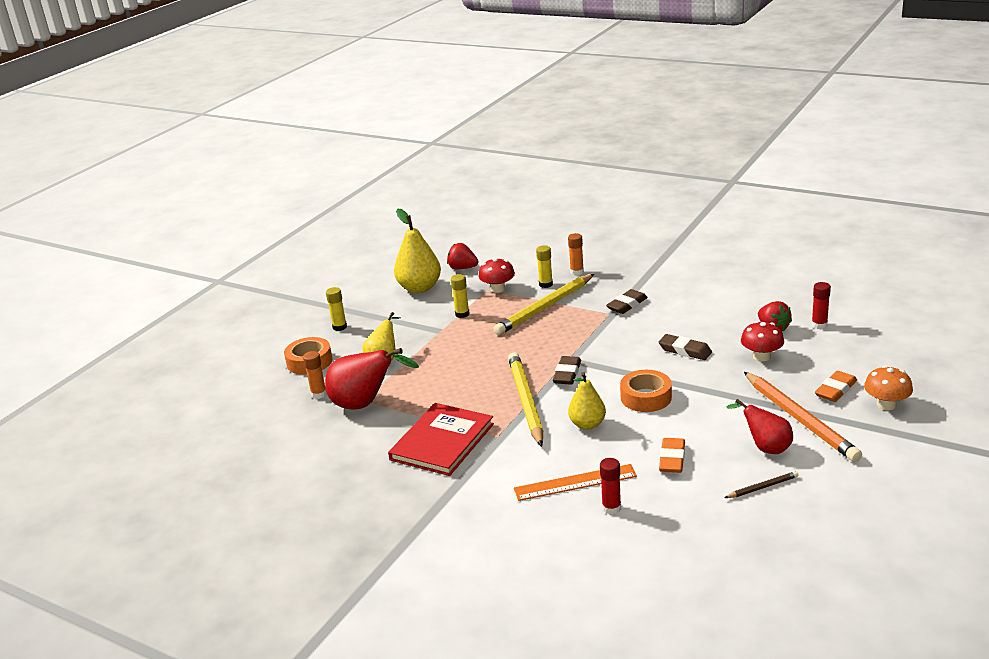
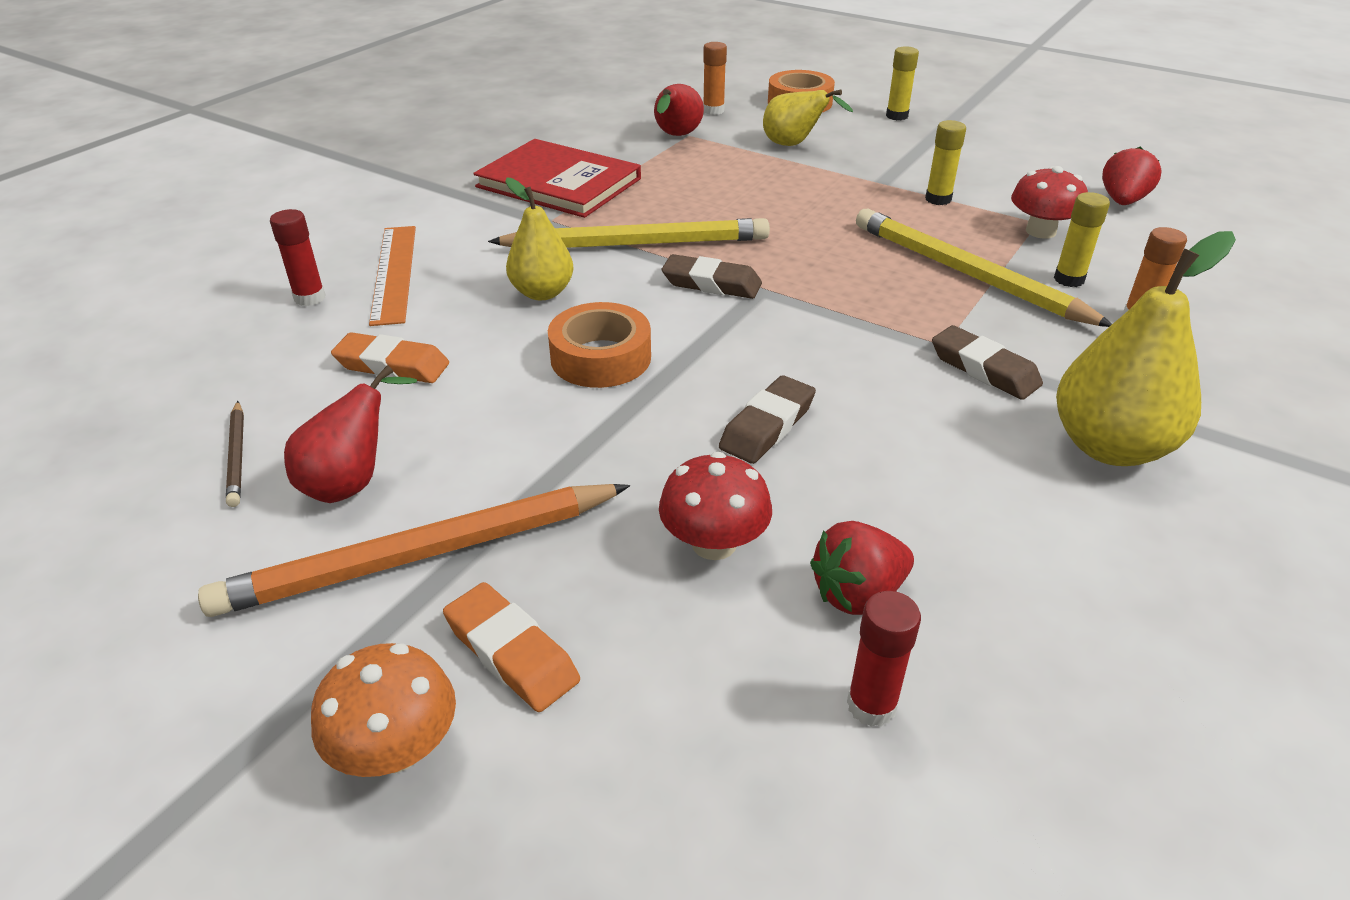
camera: 90 degrees right, 10 degrees up
red pear [325,348,419,410] -> red pear [654,84,704,136], size x0.64
yellow pear [394,209,441,293] -> yellow pear moved to [1056,231,1236,466]

